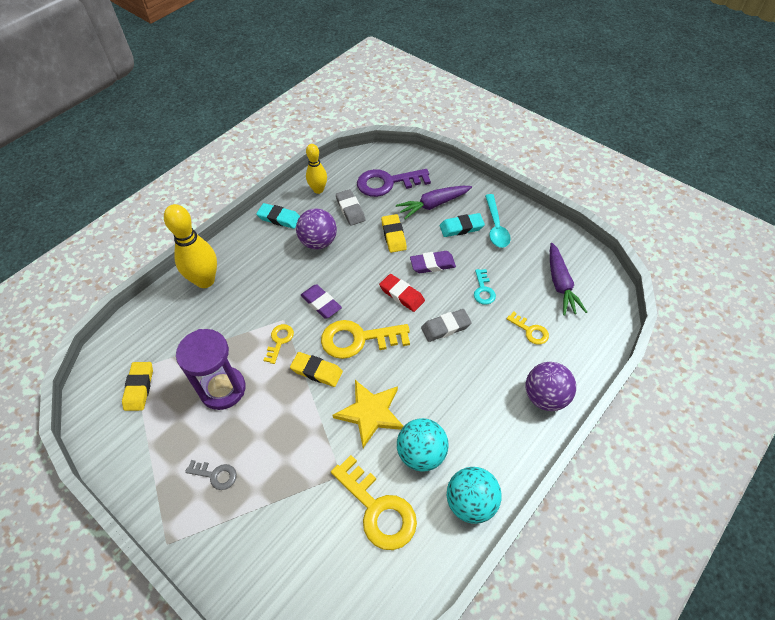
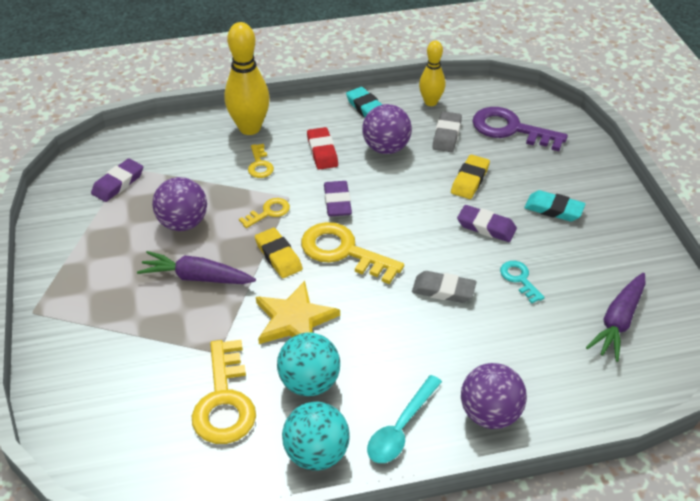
camera: 35 degrees right, 10 degrees down
yellow eraser [122,362,153,411] -> purple eraser [91,158,143,202]
purple hourglass [176,329,246,410] -> purple ball [152,177,207,231]
grey key [185,460,237,490] -> none
red eraser [379,274,425,312] -> red eraser moved to [307,127,338,170]
purple carrot [396,186,472,219] -> purple carrot moved to [137,251,256,284]
turquoise key [474,269,496,305] -> turquoise key turned 120 degrees clockwise [500,261,545,304]
turquoise spoon [485,194,511,248] -> turquoise spoon moved to [367,375,442,463]
yellow key [507,311,549,345] -> yellow key moved to [248,144,274,178]

